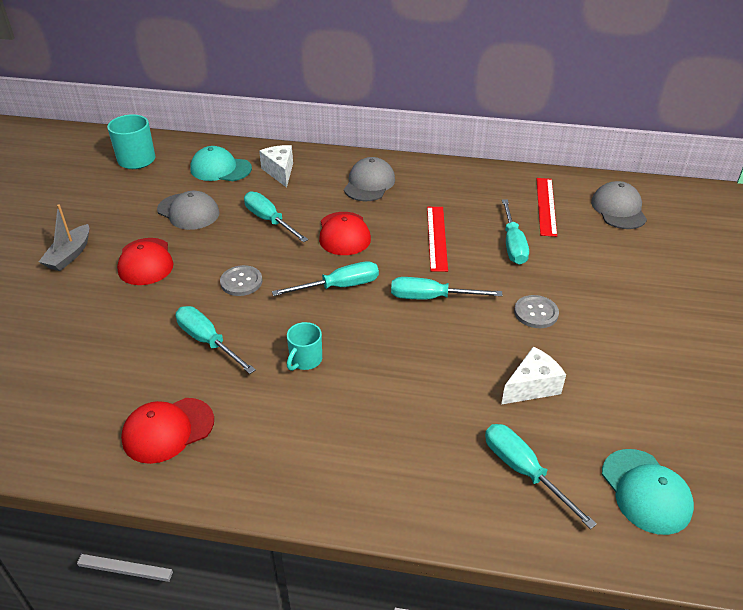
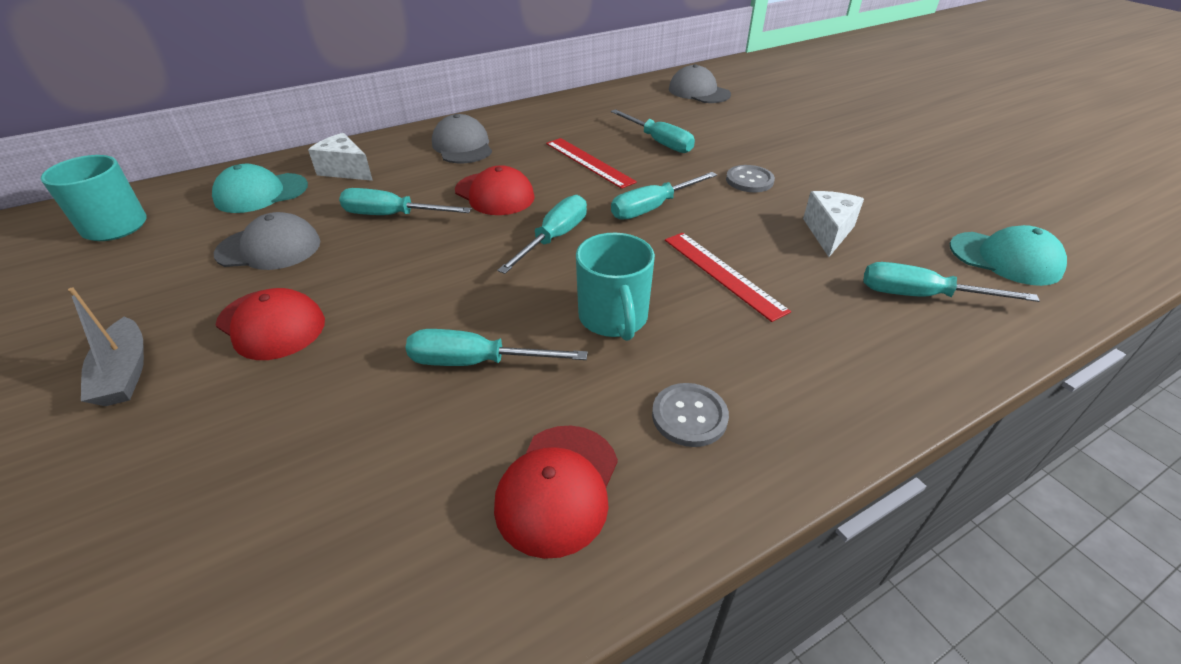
camera: 40 degrees left, 0 degrees up
grey button [220,265,262,296] -> grey button moved to [652,383,729,447]
turquoise mug [287,322,322,371] -> turquoise mug [576,233,655,341], size x1.57
red ruler [536,178,557,237] -> red ruler moved to [665,233,791,322]

